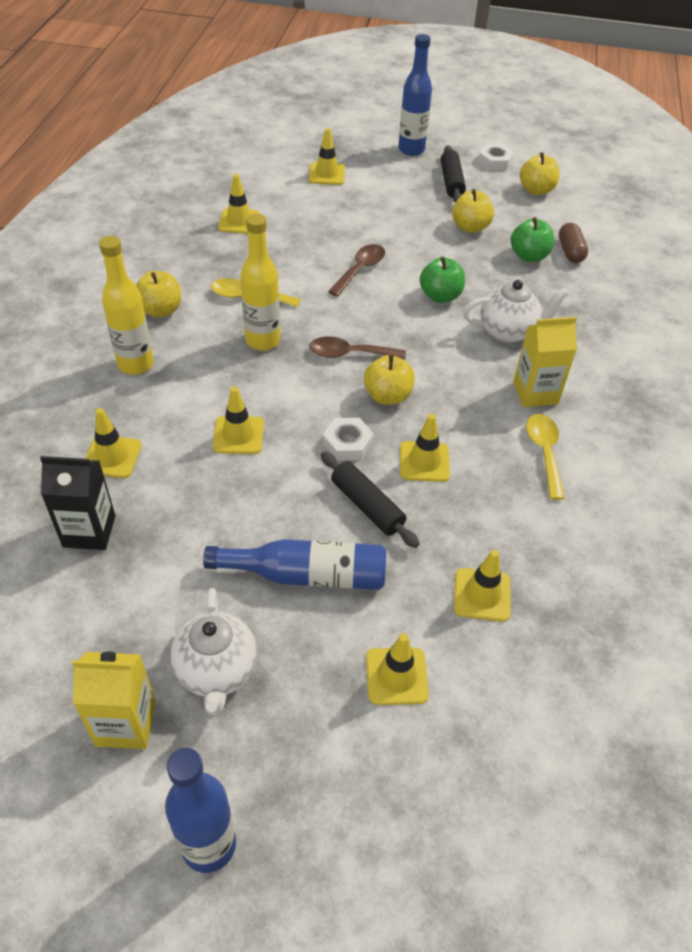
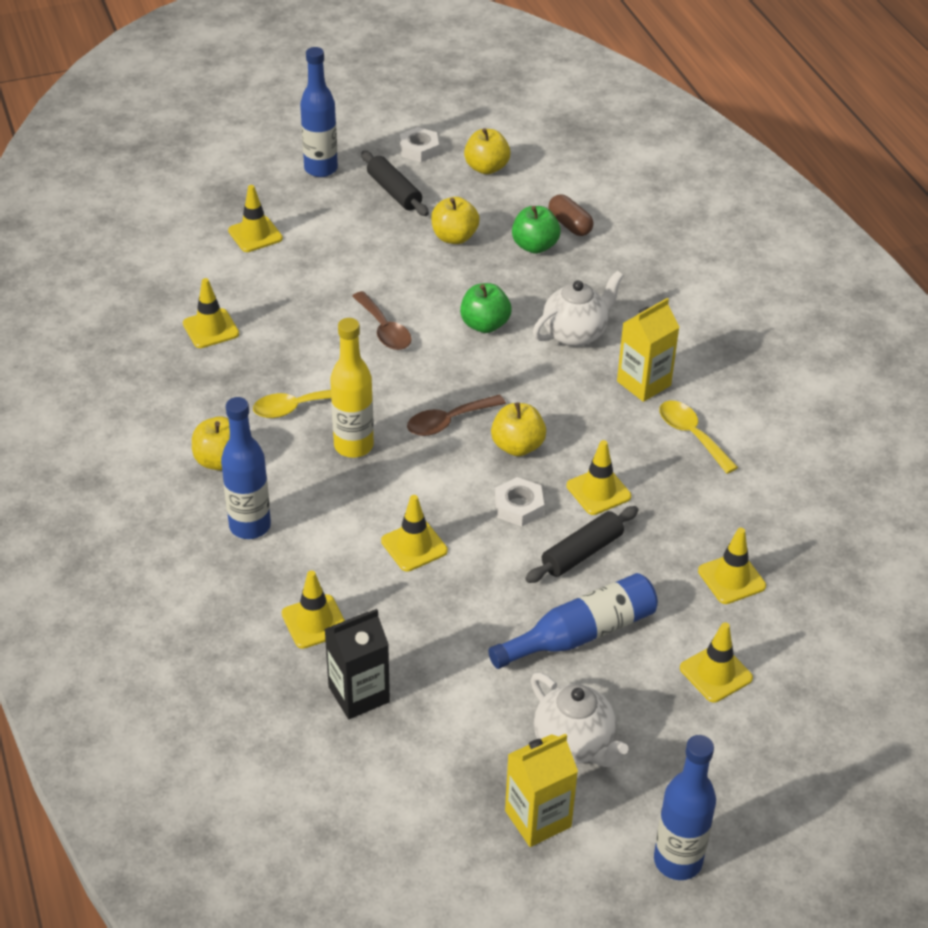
camera: 30 degrees left, 5 degrees down
yellow bottle [99,236,154,375] -> blue bottle [221,397,271,539]
black rolling pin [321,451,420,548] -> black rolling pin turned 60 degrees counterclockwise [525,506,639,583]
brown spoon [328,244,385,297] -> brown spoon turned 150 degrees clockwise [352,291,412,350]

